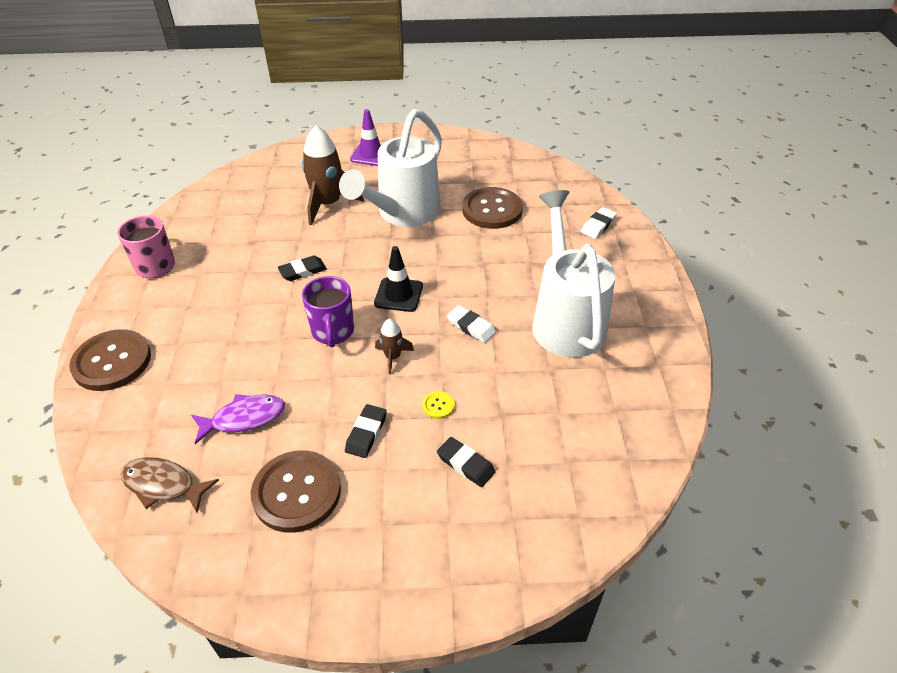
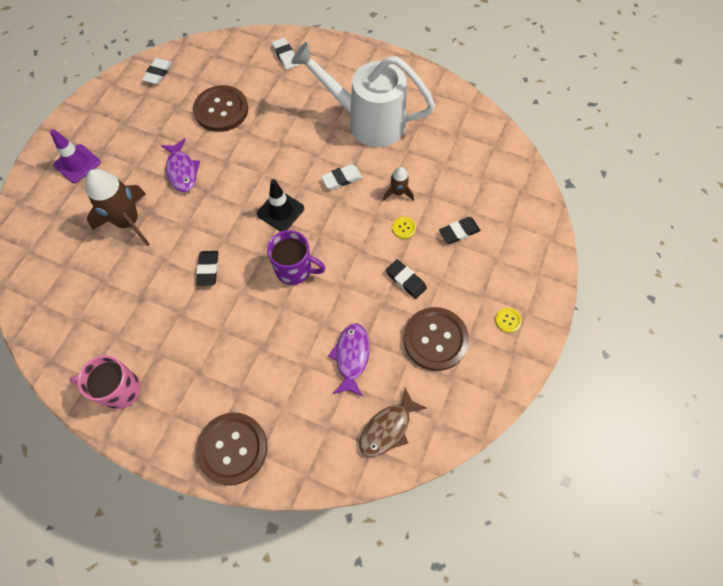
camera: 65 degrees left, 20 degrees up
white watering can [339,109,442,227] -> purple fish [161,139,200,192]
brown rocket [375,319,414,375] -> brown rocket moved to [383,167,414,201]
none -> white eraser [142,58,172,84]
none -> yellow button [495,308,522,333]

